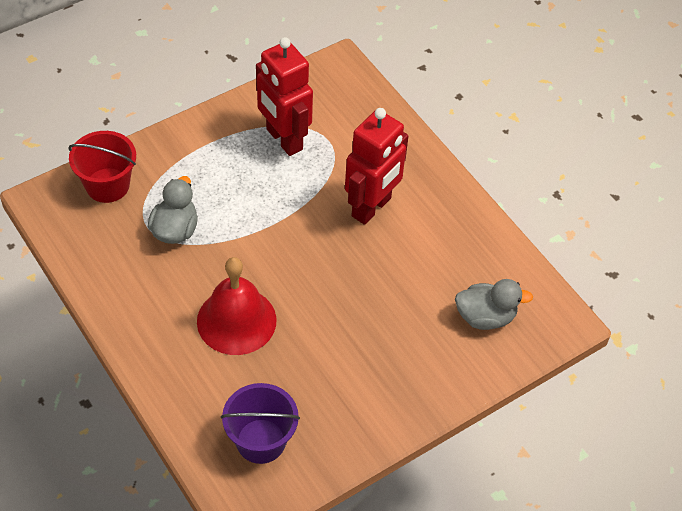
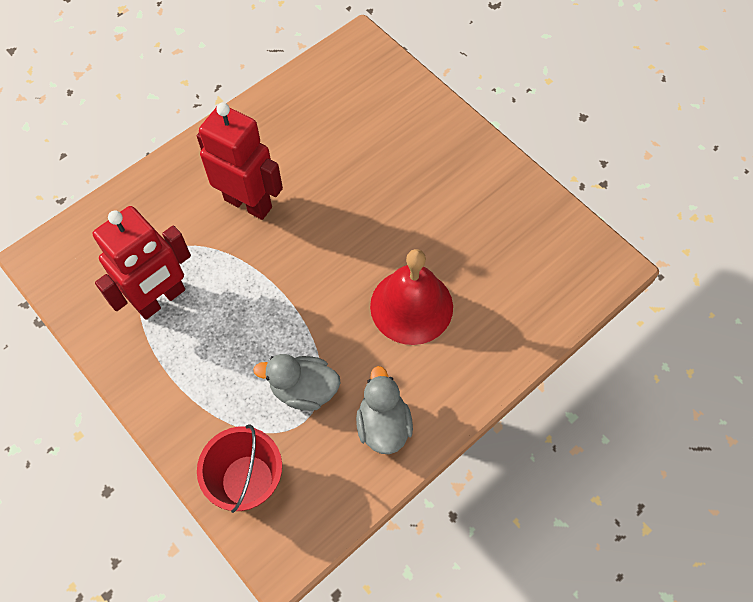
camera: 95 degrees left, 10 degrees up
purple bucket [221,383,300,464] -> none
grey duck [455,279,533,330] -> grey duck moved to [356,366,413,454]

